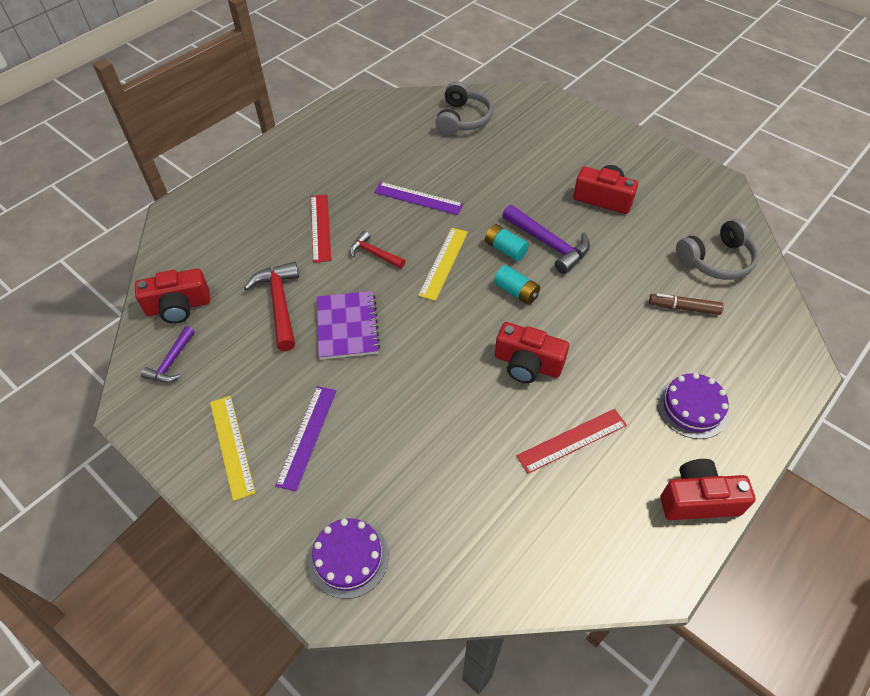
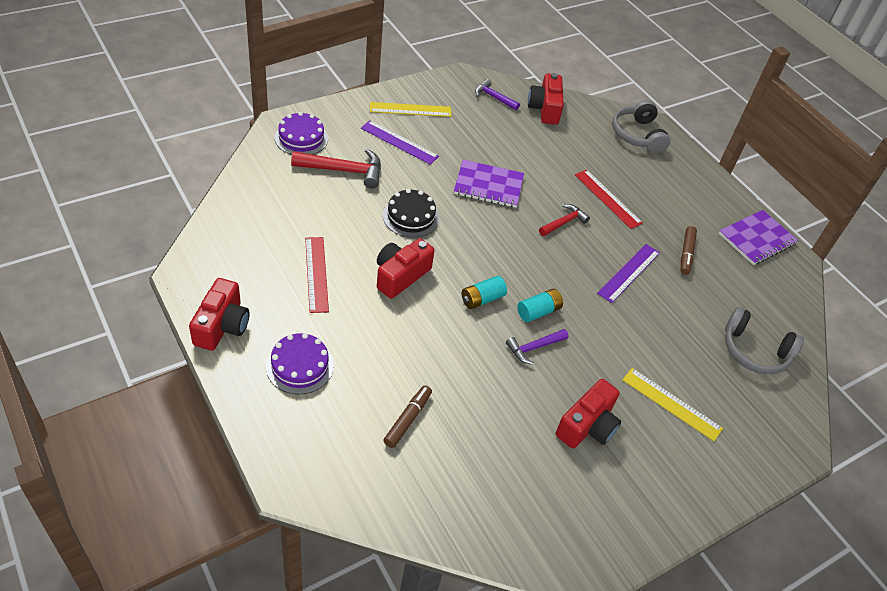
camera: 100 degrees right, 5 degrees down
red hammer [244,262,299,351] -> red hammer moved to [291,149,381,188]
red ruler [311,194,331,263] -> red ruler turned 45 degrees clockwise [575,170,643,229]
yellow ruler [418,228,468,301] -> yellow ruler moved to [622,368,723,441]
purple hammer [502,205,590,274] -> purple hammer [506,329,569,365], size x0.61
grey headphones [676,218,759,280] -> grey headphones moved to [612,100,670,154]
none -> black cake [383,189,439,238]
none -> brown marker [681,226,697,275]
none -> purple notebook [719,210,798,265]

